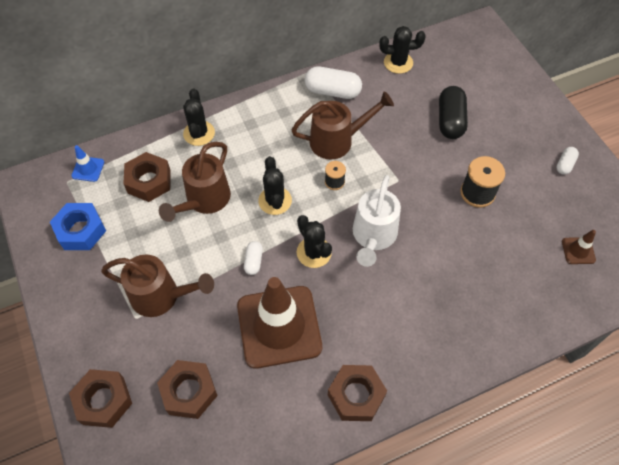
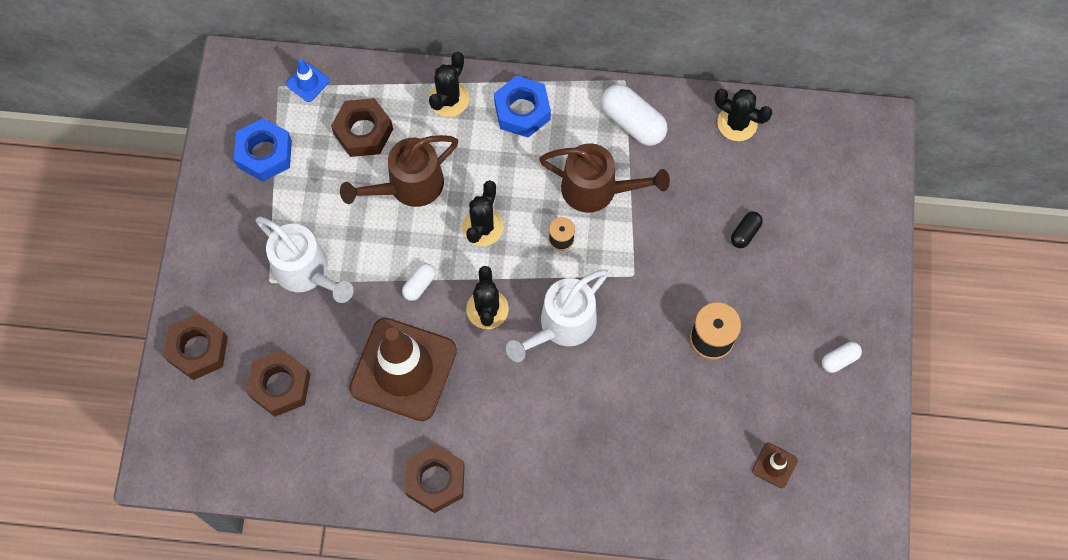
camera: 30 degrees right, 10 degrees up
brown watering can [101,254,214,317] -> white watering can [256,217,353,303]
black capsule [439,86,468,139] -> black capsule [731,211,763,248], size x0.54
none -> blue nut [494,76,551,138]

